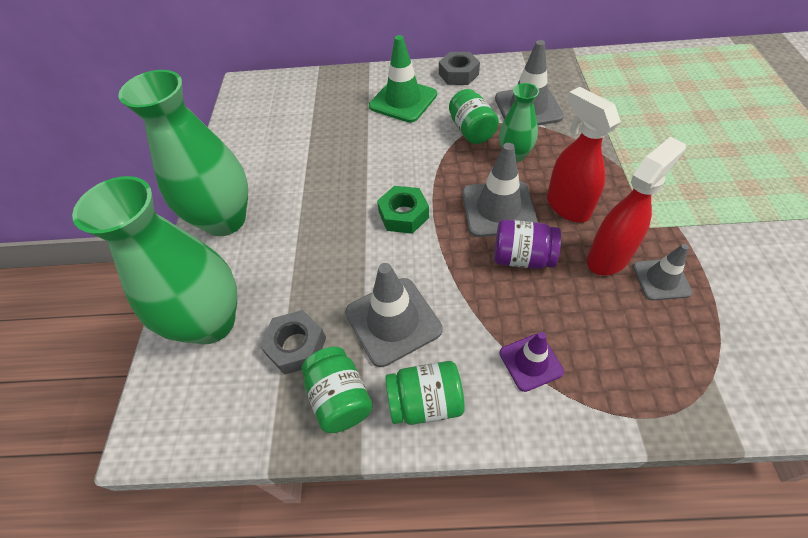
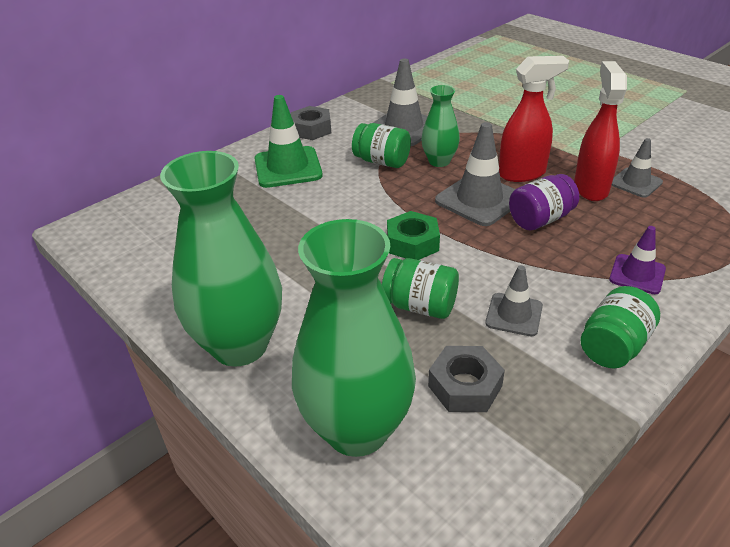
camera: 45 degrees left, 15 degrees down
green jar [302,347,373,433] -> green jar moved to [382,258,459,319]
grey traffic cone [345,263,442,367] -> grey traffic cone [485,265,543,336], size x0.60
red spray bottle [547,87,621,222] -> red spray bottle turned 150 degrees clockwise [499,56,569,182]

